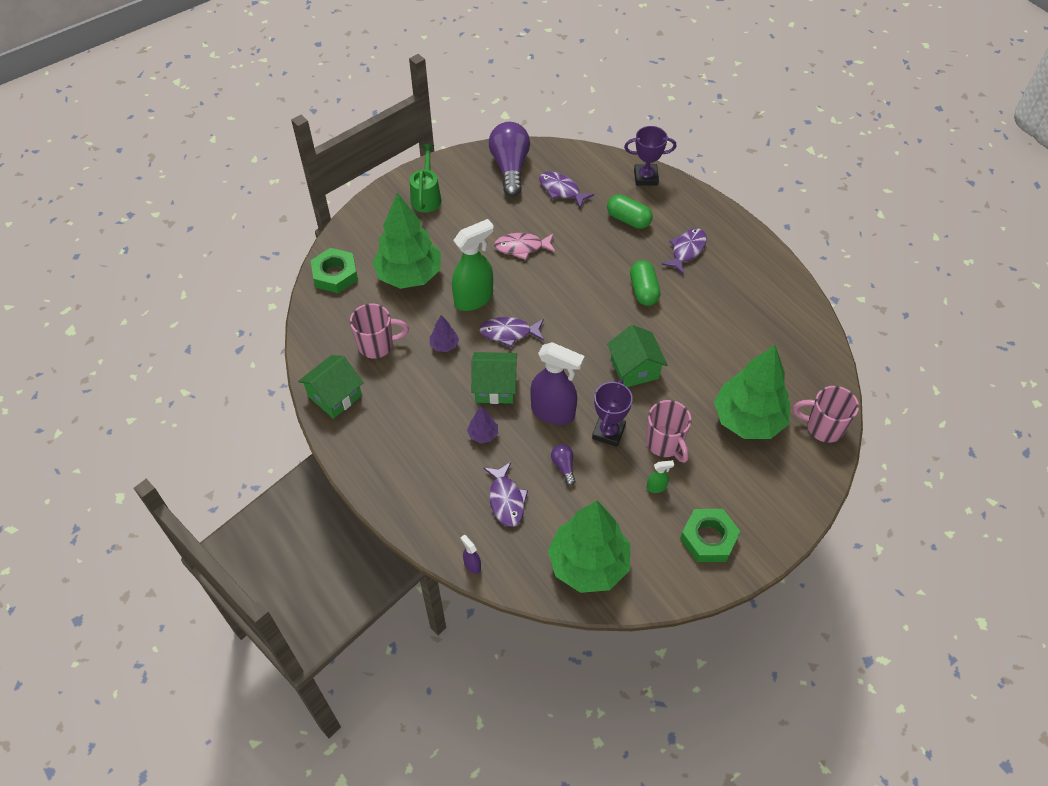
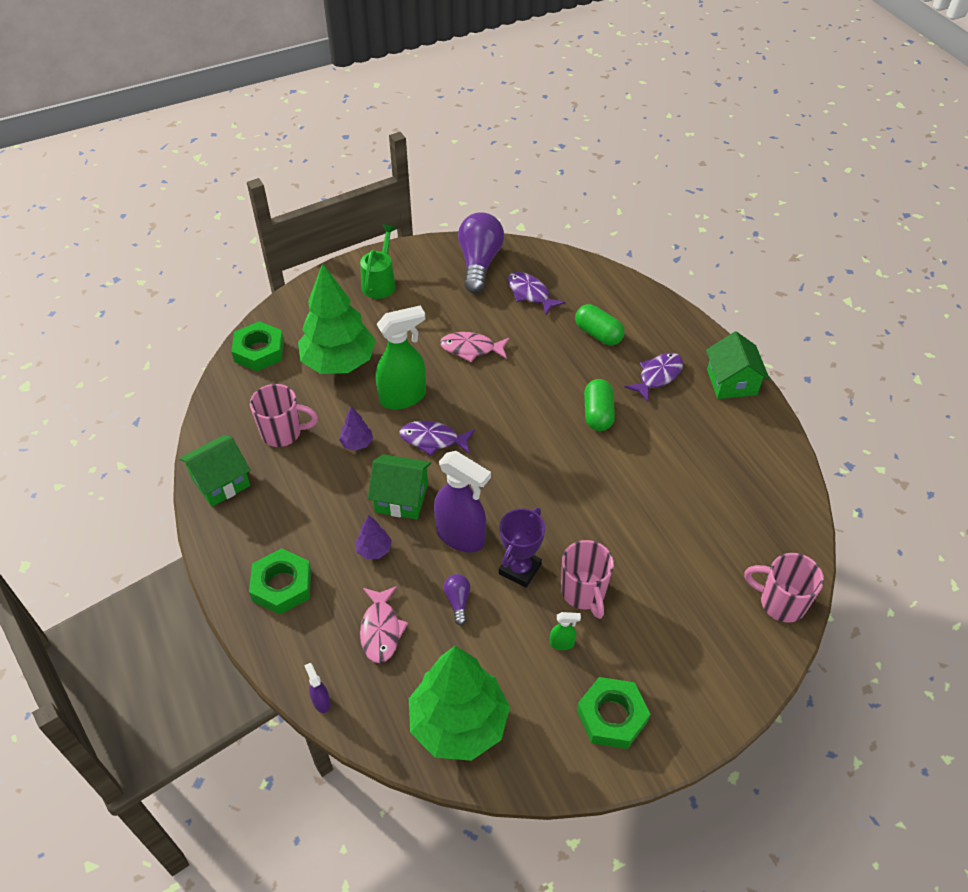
camera: 10 degrees right, 5 degrees down
purple fish [483,462,528,527] -> pink fish [360,586,408,663]
green house [607,325,668,387] -> green house moved to [706,331,769,399]
purple trophy [624,126,676,186] -> none
green tree [714,345,790,439] -> none
none -> green nut [249,548,312,615]

